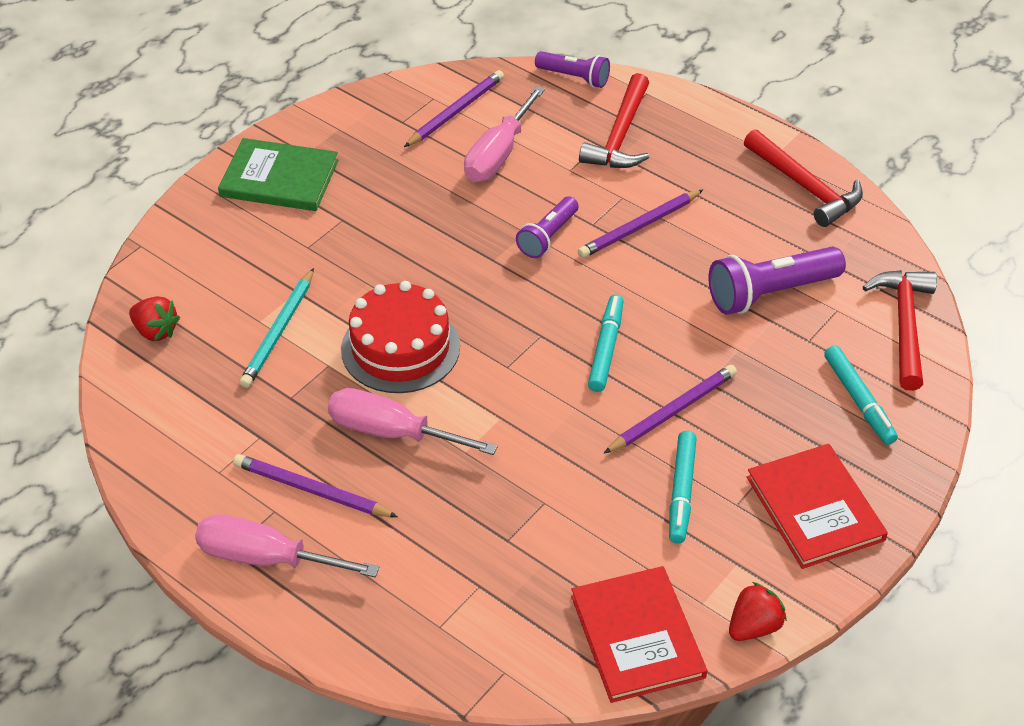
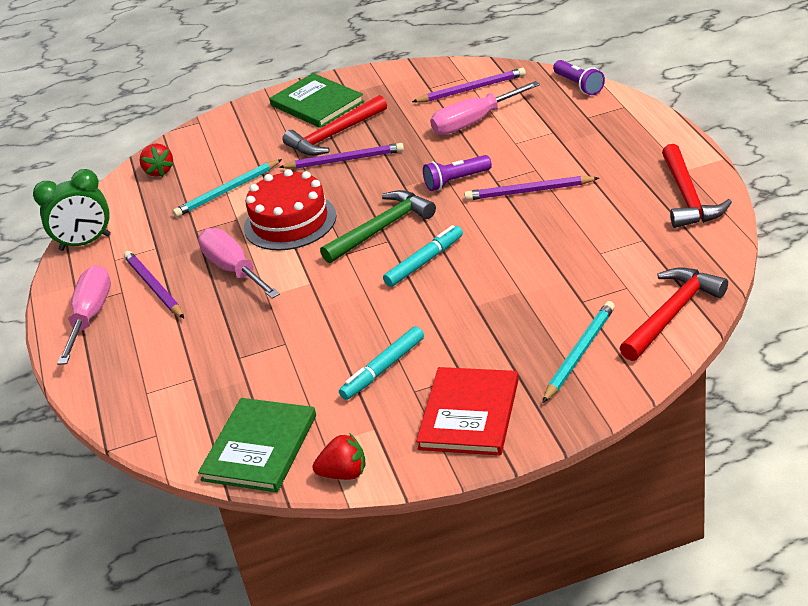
camera: 40 degrees right, 10 degrees down
pink screwdriver [195,514,380,577] -> pink screwdriver turned 45 degrees clockwise [57,265,111,365]
red book [571,566,707,703] -> green book [198,398,316,492]
red hammer [579,73,649,168] -> red hammer moved to [282,95,387,156]
purple pencil [604,365,737,453] -> purple pencil moved to [279,143,404,169]
purple flashlight [708,247,846,315] -> none
turquoise marker [824,345,898,445] -> turquoise pencil [542,301,615,403]
none -> green clock [33,169,111,251]
none -> green hammer [320,190,436,263]

